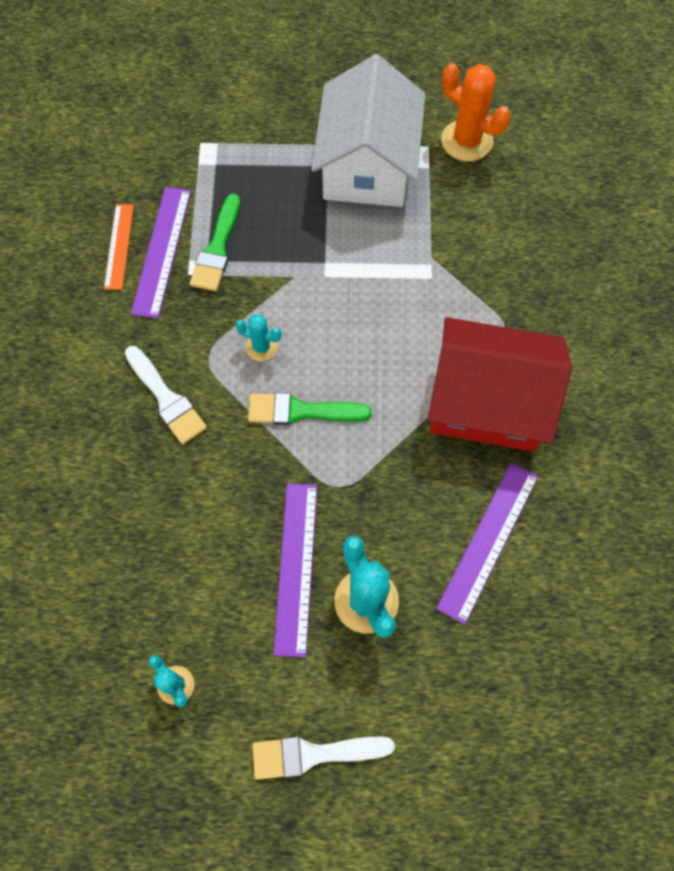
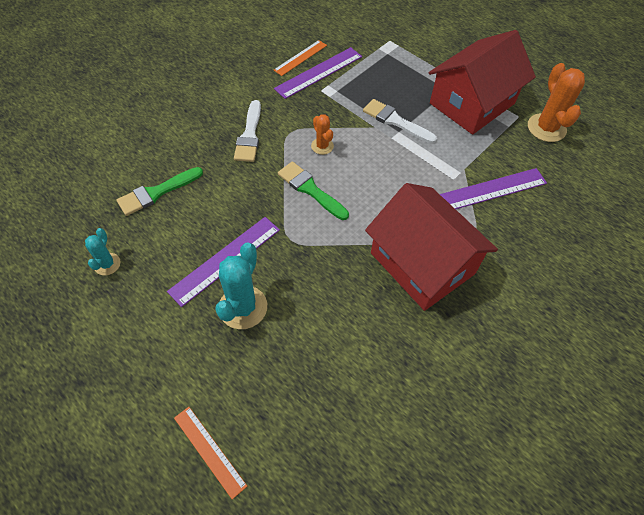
camera: 40 degrees right, 10 degrees down
green brush [190,194,240,291] -> green brush moved to [117,167,203,216]
turquoise cactus [236,314,282,361] -> orange cactus [311,114,334,155]
white brush [252,736,395,780] -> white brush moved to [363,99,437,144]
white house [311,54,426,207] -> red house [429,30,536,135]
purple ruler [436,463,538,625] -> purple ruler moved to [440,168,547,209]
none -> orange ruler [174,407,247,499]

